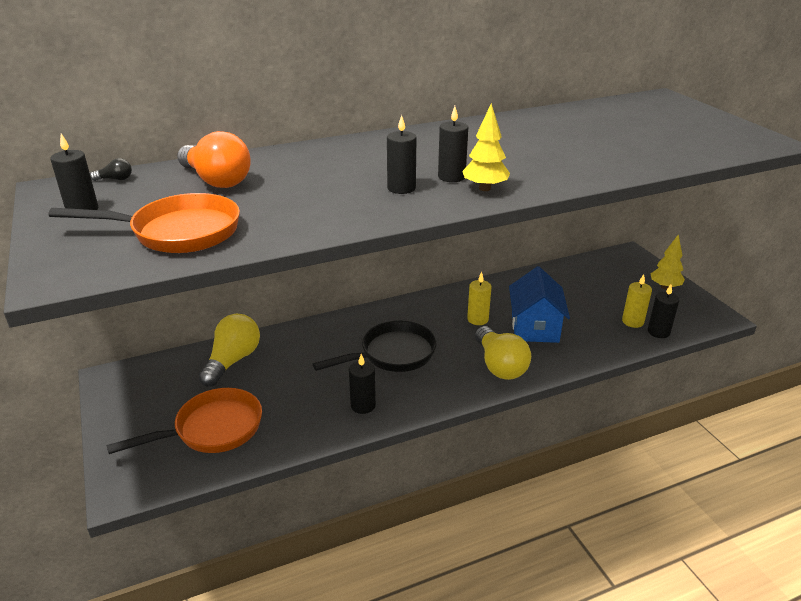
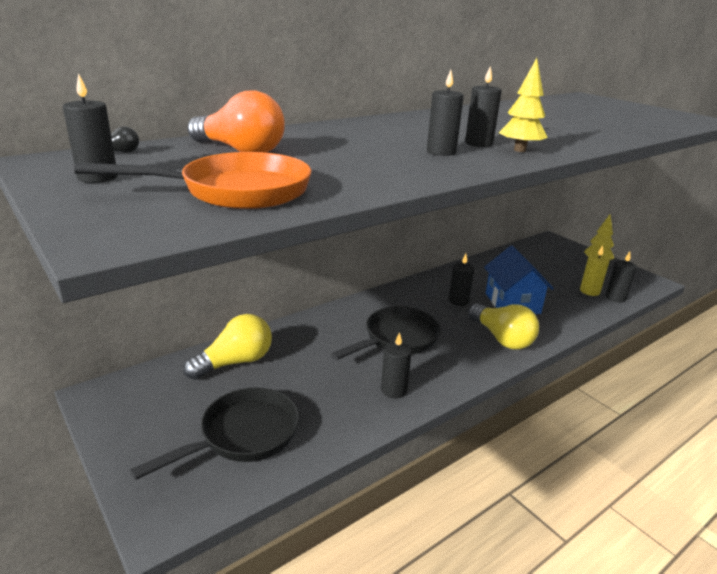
camera: 15 degrees left, 5 degrees down
orange pan [106,388,262,454] -> black pan [130,387,300,480]
yellow light bulb [199,314,260,387] -> yellow light bulb turned 45 degrees clockwise [183,314,272,380]
yellow candle [467,272,491,325] -> black candle [449,253,474,306]

